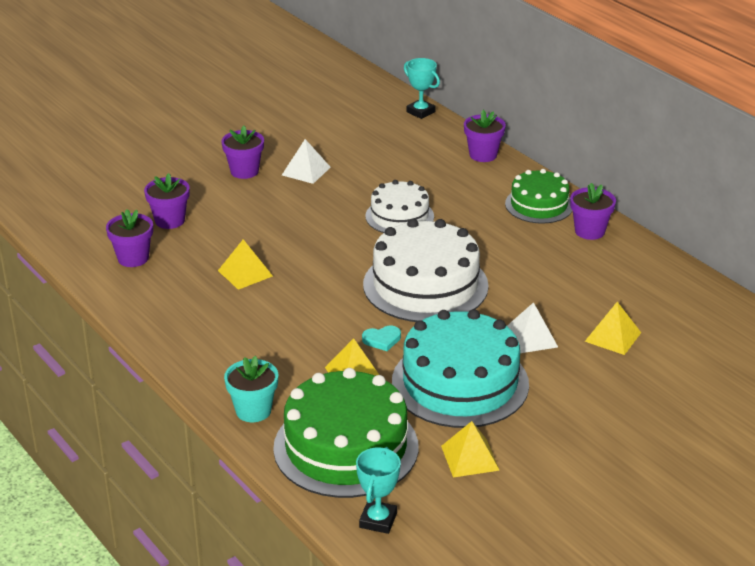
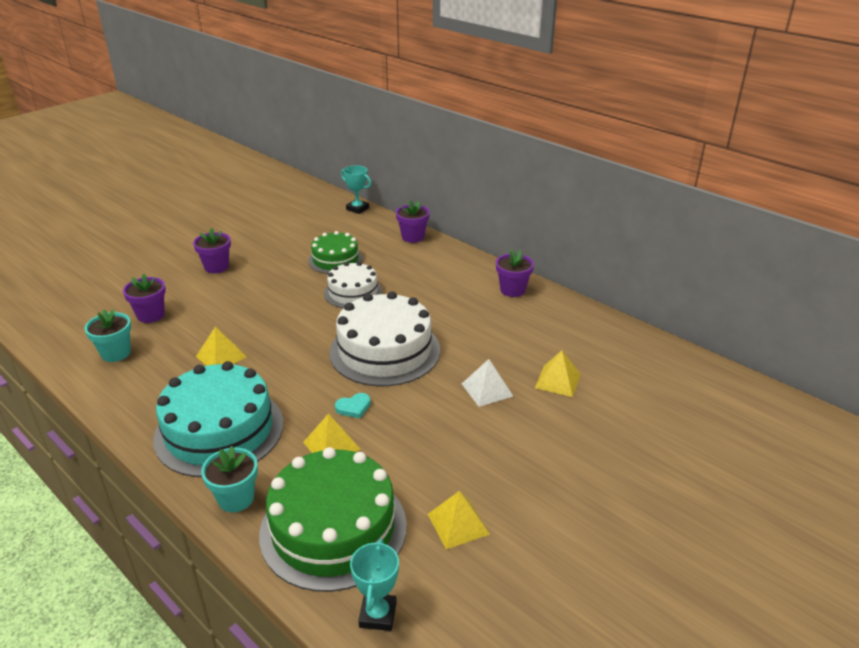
camera: 10 degrees left, 0 degrees up
purple flower pot [106,209,153,267] -> turquoise flower pot [84,309,131,362]
white pyramid [282,139,331,184] -> none
turquoise cake [392,309,529,428] -> turquoise cake moved to [153,361,283,477]
green cake [505,169,573,224] -> green cake moved to [308,231,363,274]

